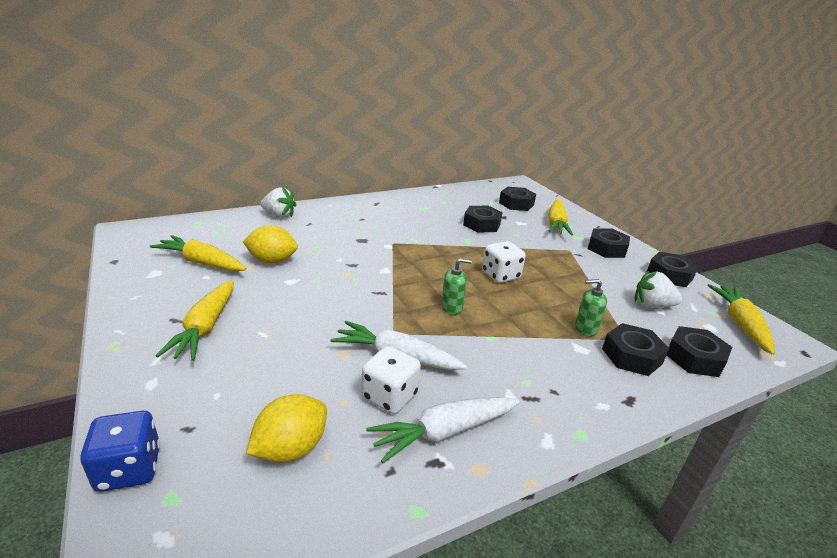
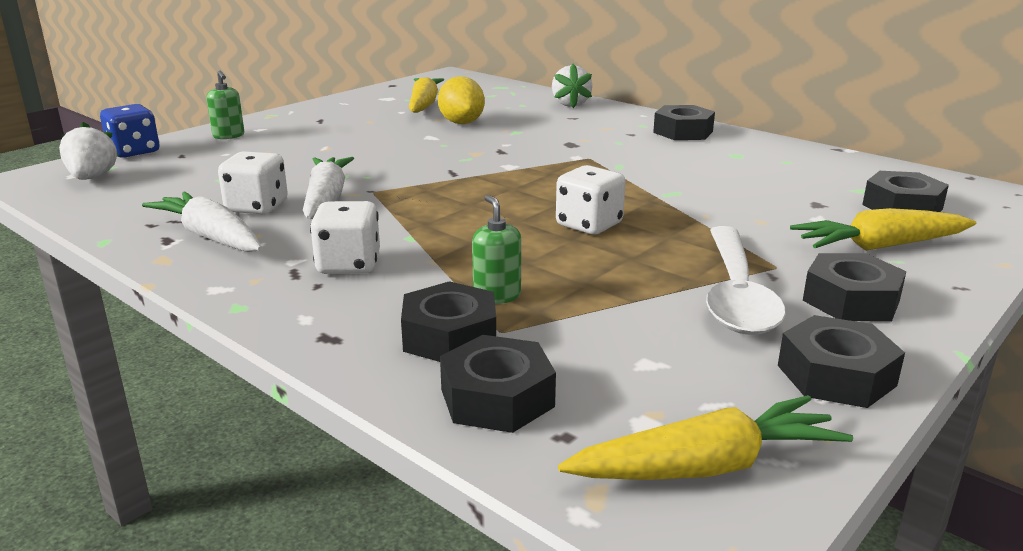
camera: 70 degrees right, 5 degrees down
yellow carrot [156,280,234,361] -> none
yellow lemon [246,394,327,463] -> none
green soap dispenser [441,258,472,315] -> green soap dispenser moved to [206,70,245,139]
black nut [463,206,503,233] -> black nut moved to [653,105,715,140]
white strawberry [635,271,682,308] -> white strawberry moved to [59,122,119,180]
none -> white dice [310,201,380,274]
none -> white spoon [706,226,786,335]

